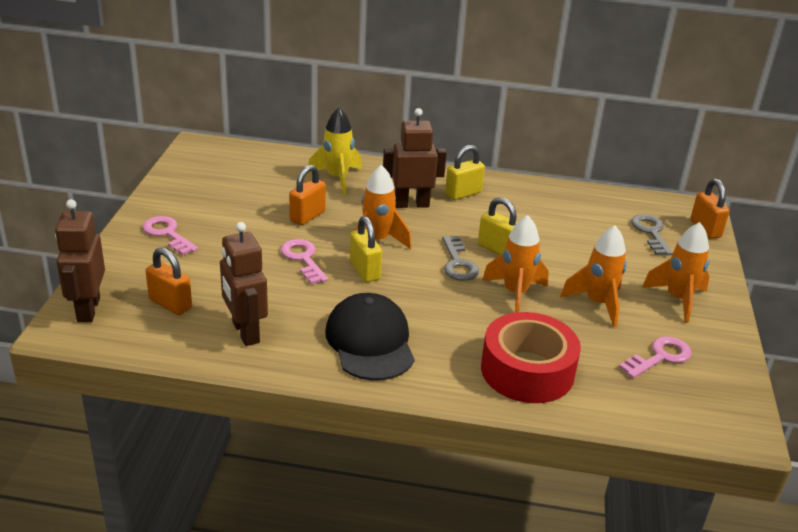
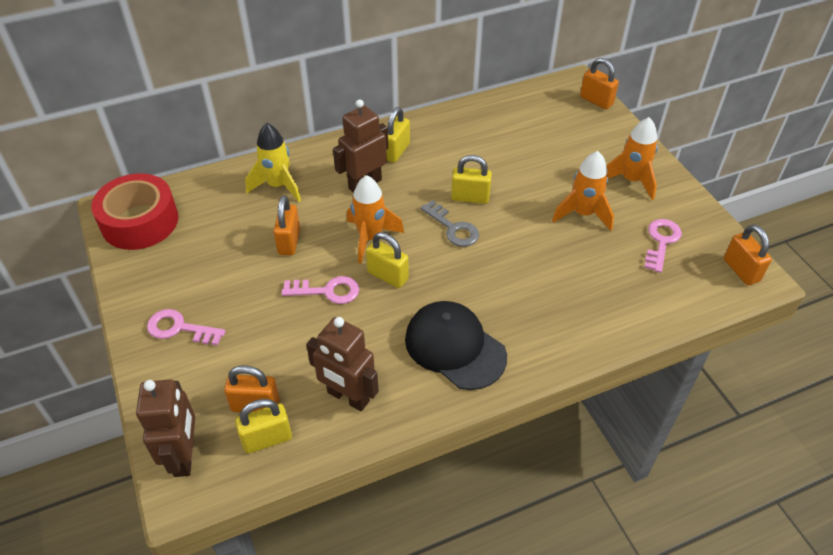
camera: 30 degrees left, 15 degrees up
brown robot [55,199,105,322] -> brown robot turned 150 degrees counterclockwise [136,379,195,477]
pink key [281,239,328,284] -> pink key turned 150 degrees clockwise [282,276,359,304]
red tape [481,312,581,403] -> red tape moved to [91,173,178,250]
orange rocket [482,215,549,313] -> none
grey key [631,214,673,255] -> none
none -> yellow padlock [235,399,292,454]
none -> orange padlock [724,224,772,285]

